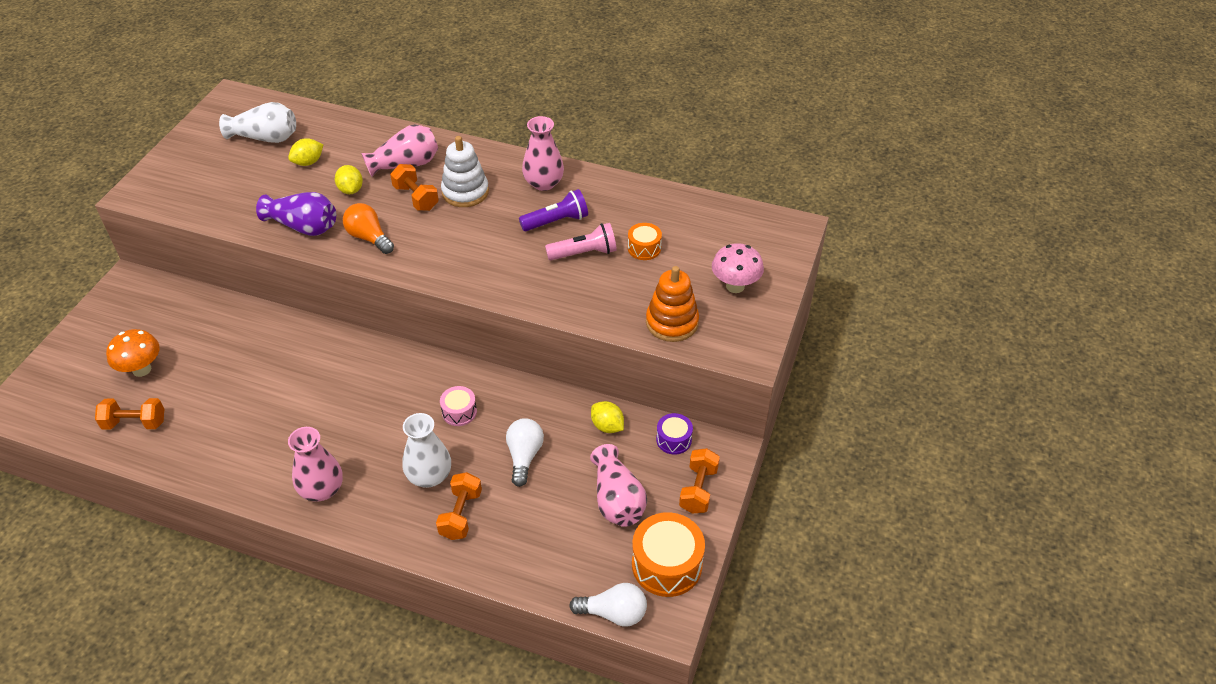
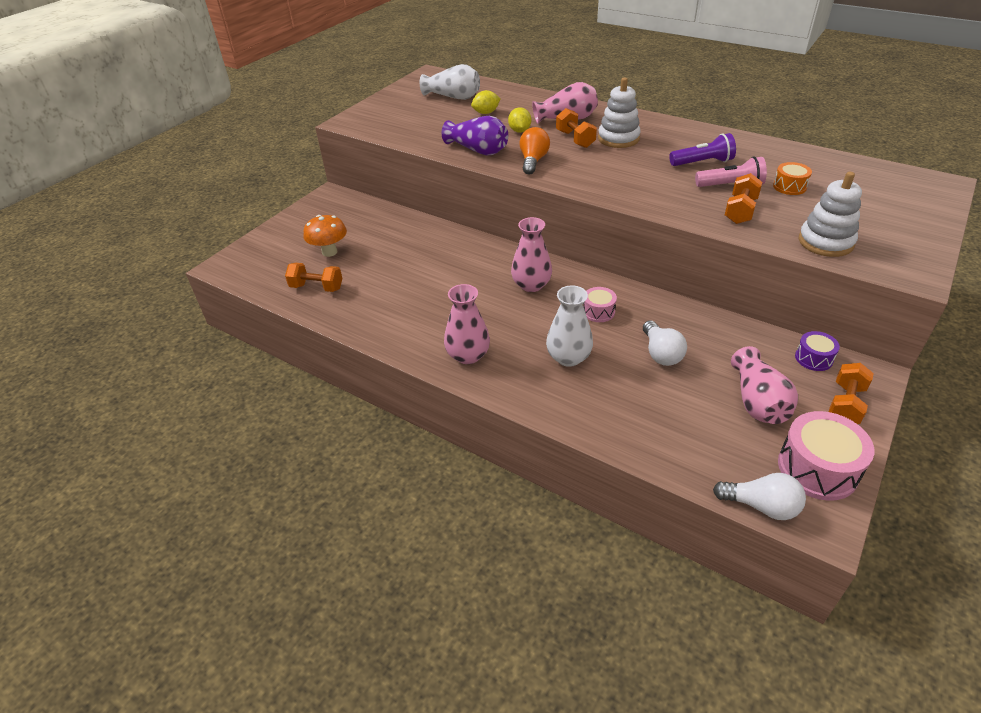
camera: 15 degrees right, 5 degrees down
orange light bulb [343,203,394,254] -> orange light bulb turned 45 degrees clockwise [519,127,550,174]
orange dumbbell [436,472,482,540] -> orange dumbbell moved to [725,173,762,224]
white light bulb [506,418,544,487] -> white light bulb turned 150 degrees clockwise [643,321,687,366]
pink vase [522,116,564,191] -> pink vase moved to [511,217,552,292]
yellow lemon [591,401,624,433] -> none
orange drum [632,512,705,597] -> pink drum [778,411,874,501]
orange stacking toy [646,266,699,342] -> white stacking toy [799,172,862,257]
pink mushroom [712,243,764,293] -> none

